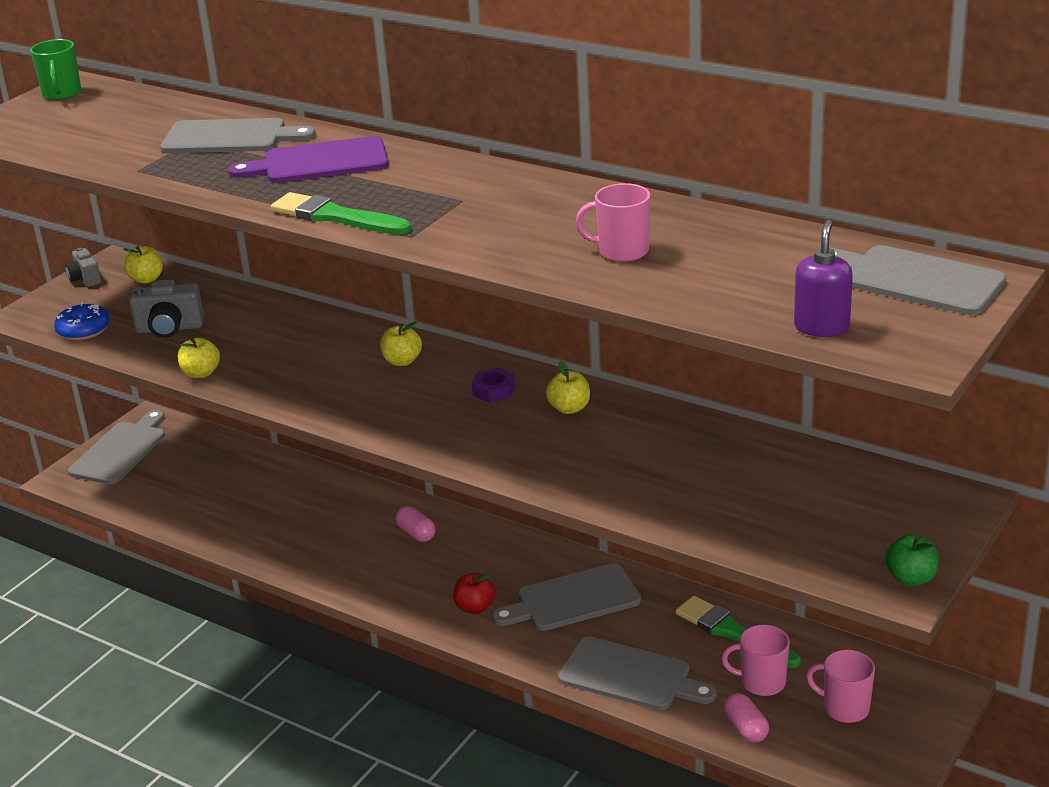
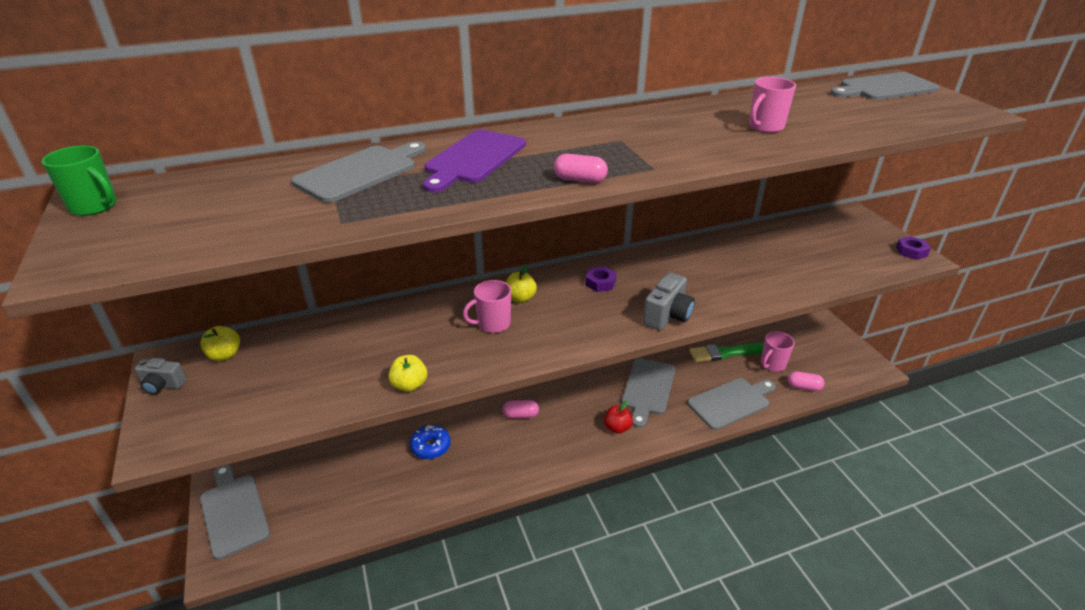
camera: 55 degrees left, 5 degrees up
blue donut [54,303,110,340] -> blue donut moved to [410,425,451,459]
grey camera [129,279,204,338] -> grey camera moved to [643,272,695,330]
green brush [271,192,411,235] -> pink capsule [554,154,608,183]
yellow apple [546,361,590,414] -> none
purple soap dispenser [794,220,853,337] -> none
pink mug [806,650,875,723] -> pink mug moved to [463,280,511,333]
green apple [885,534,939,586] -> purple nut [896,236,931,260]

